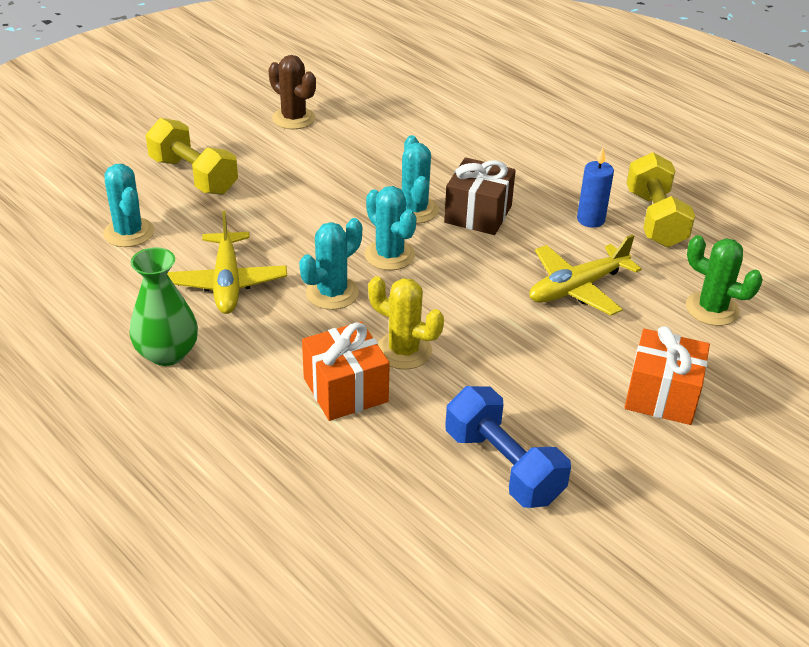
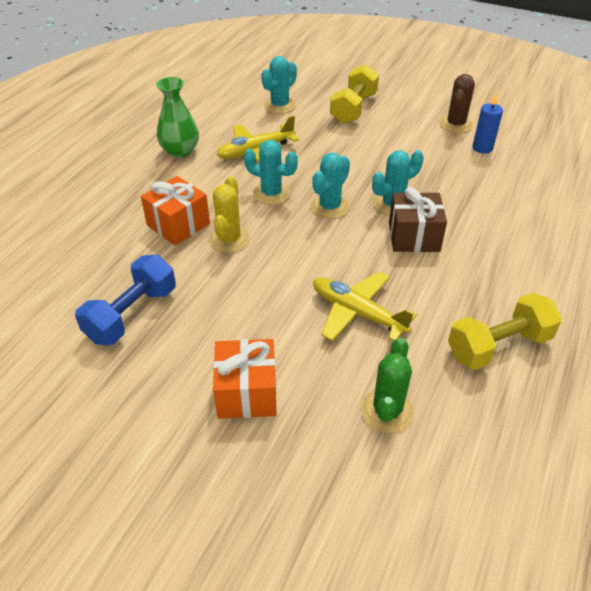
camera: 70 degrees right, 5 degrees up
blue candle [577,148,614,228] -> blue candle moved to [473,92,503,154]

